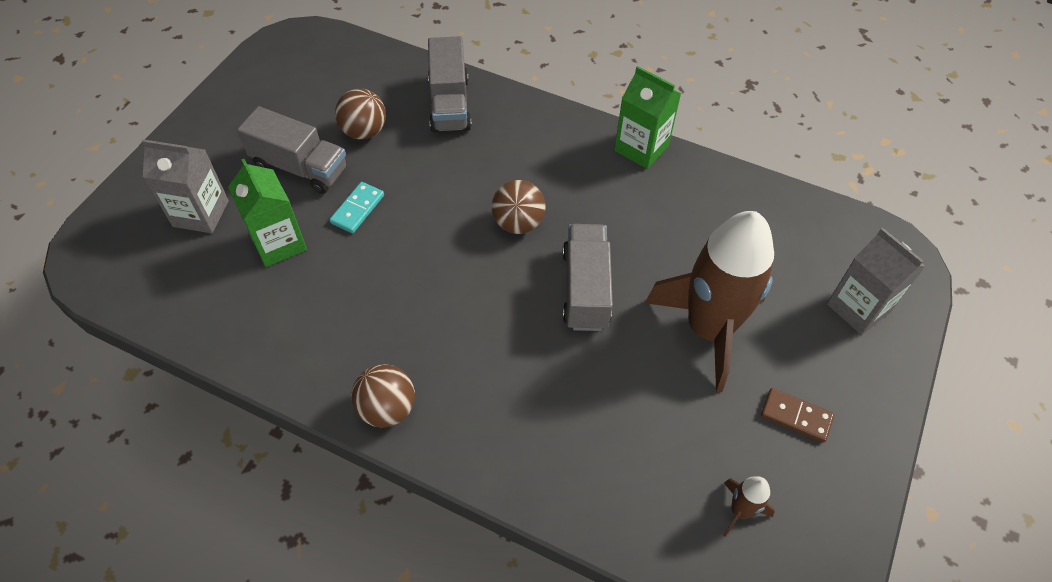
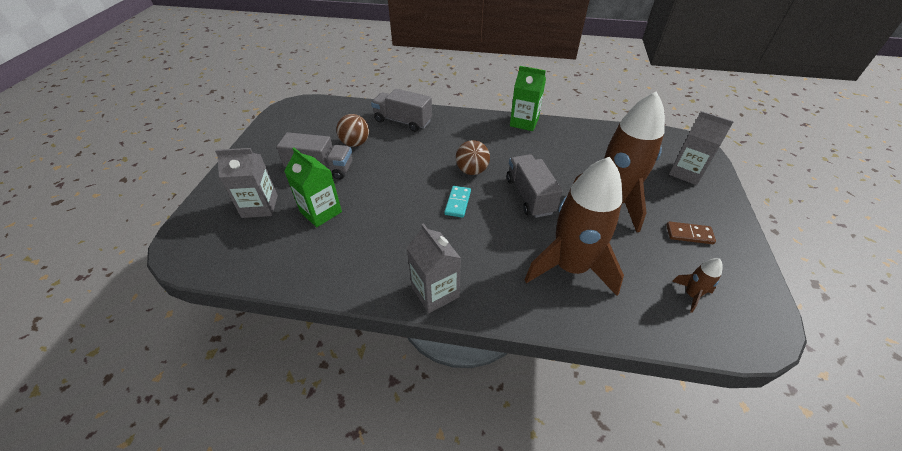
camera: 15 degrees left, 10 degrees down
turquoise domino [329,182,384,233] -> turquoise domino moved to [444,186,471,218]
brown ball [351,364,415,428] -> grey carton [407,223,461,313]
grey truck [428,36,472,132] -> grey truck turned 135 degrees clockwise [371,88,432,132]
none -> brown rocket [525,157,624,296]

